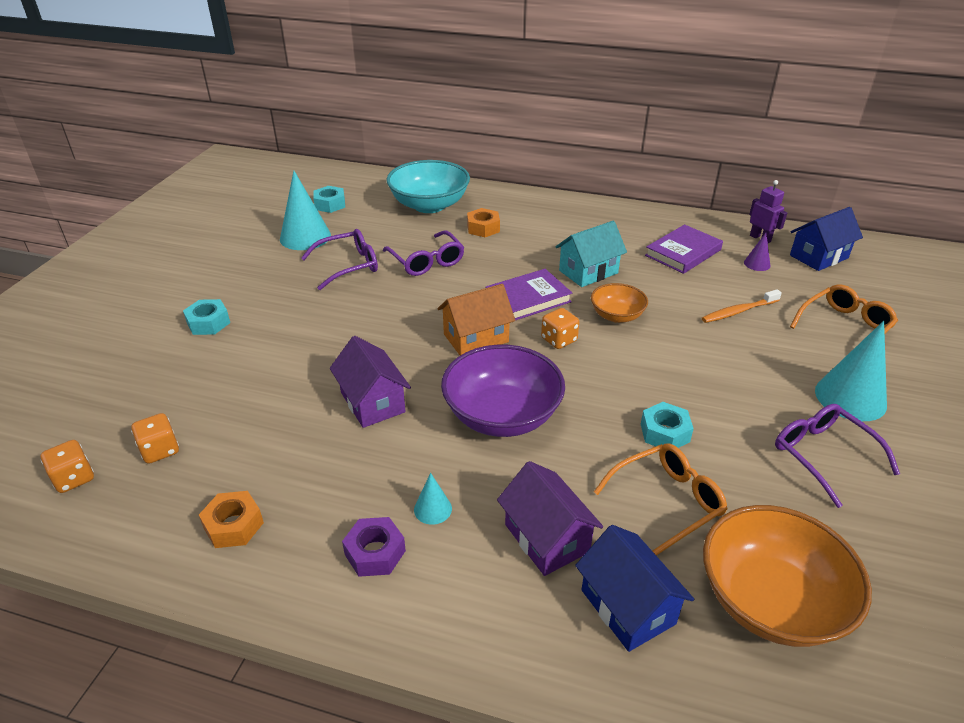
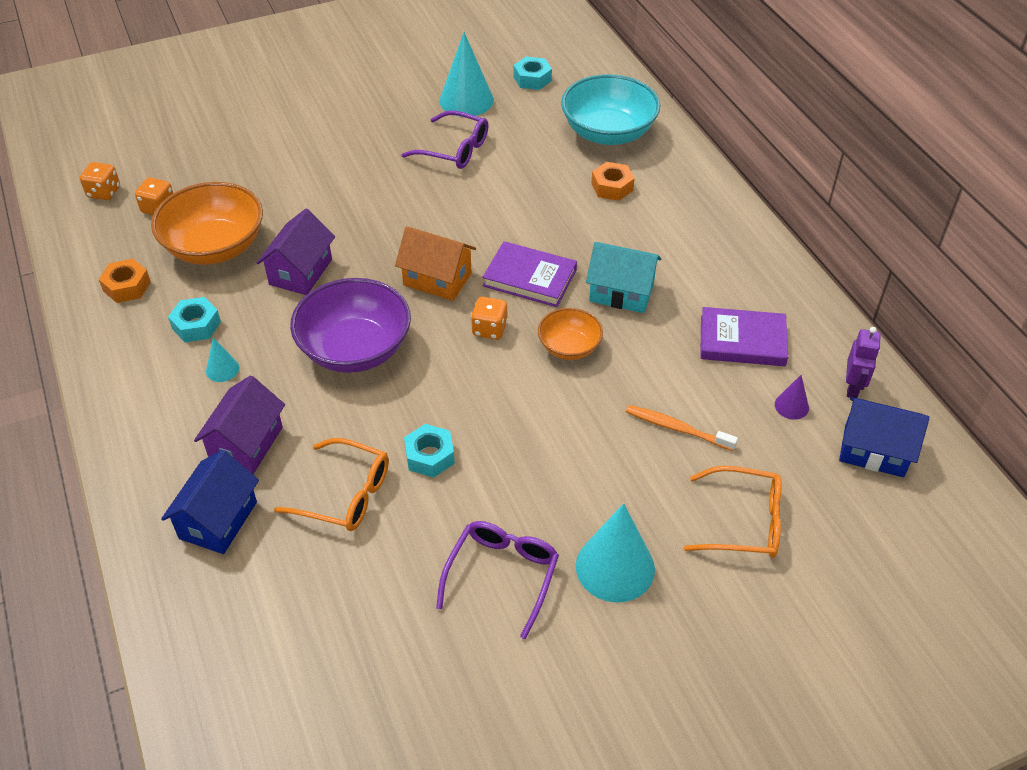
camera: 50 degrees right, 10 degrees up
turquoise nut [183,299,230,335] -> turquoise nut moved to [168,297,221,342]
purple nut [342,517,406,577] -> none
purple glasses [383,230,464,276] -> none
orange bowl [703,505,872,647] -> orange bowl moved to [151,182,263,265]

